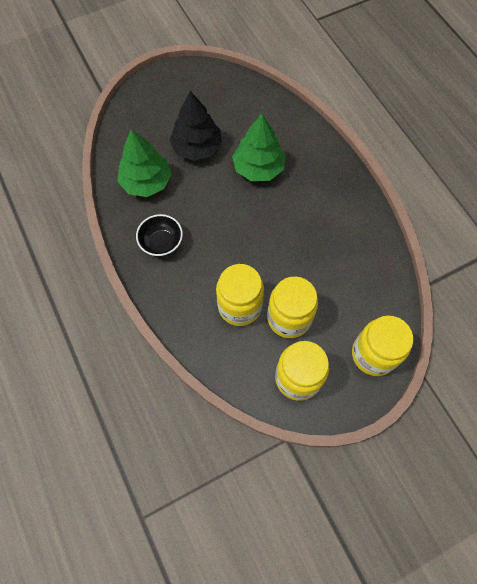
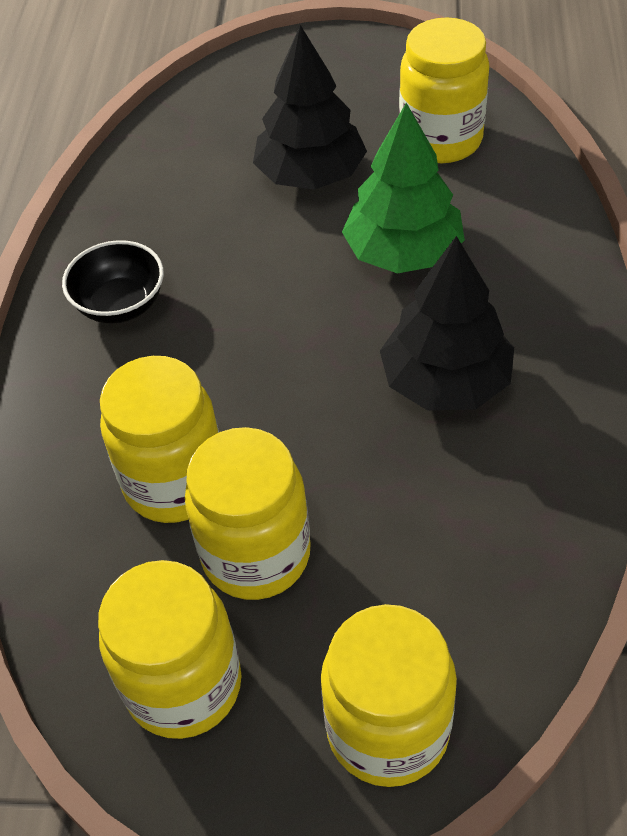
camera: 35 degrees right, 15 degrees down
green tree [117,129,172,197] -> none
none -> black tree [380,236,514,410]
none -> yellow jar [399,17,490,163]

